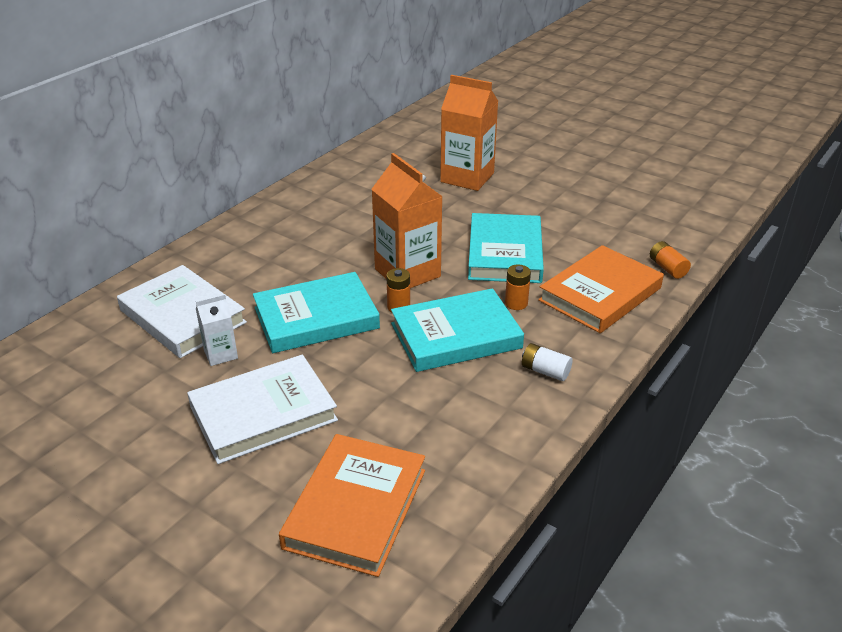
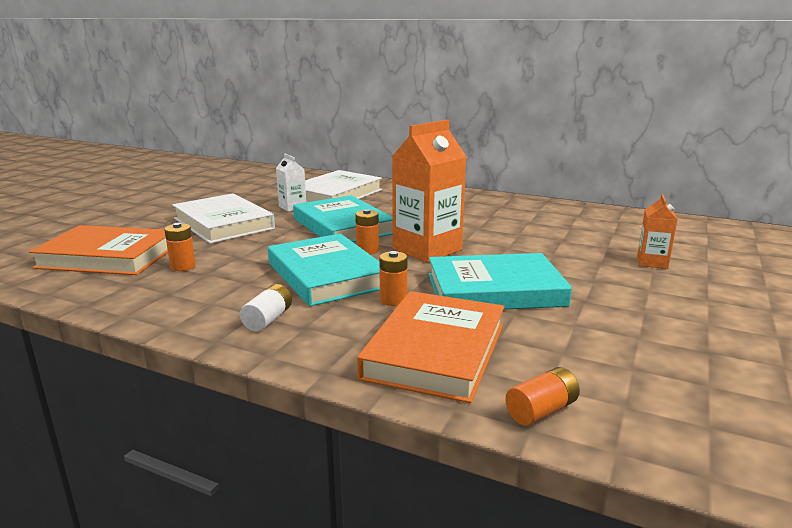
camera: 80 degrees right, 15 degrees down
orange carton [440,75,498,191] -> orange carton [637,194,677,269], size x0.51
orange book [538,245,664,333] -> orange book turned 75 degrees clockwise [357,291,505,403]
none -> orange battery [164,223,196,271]

